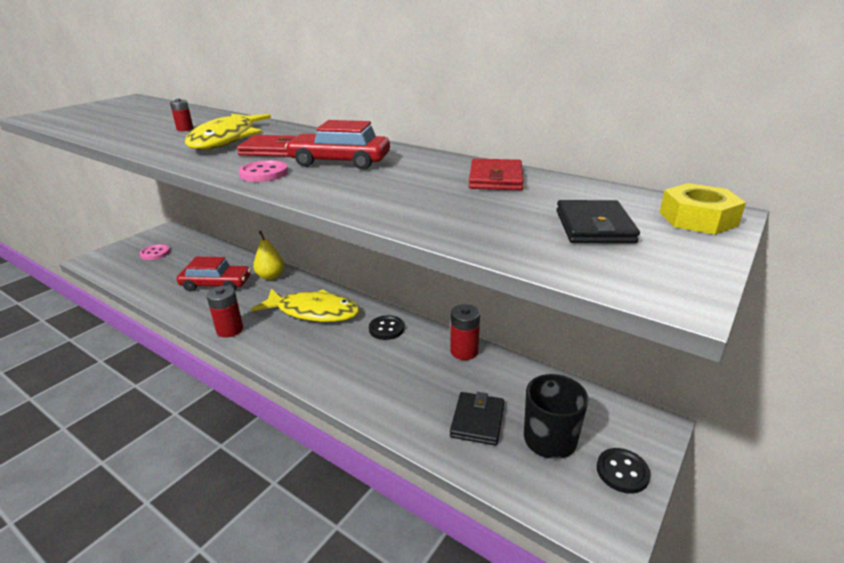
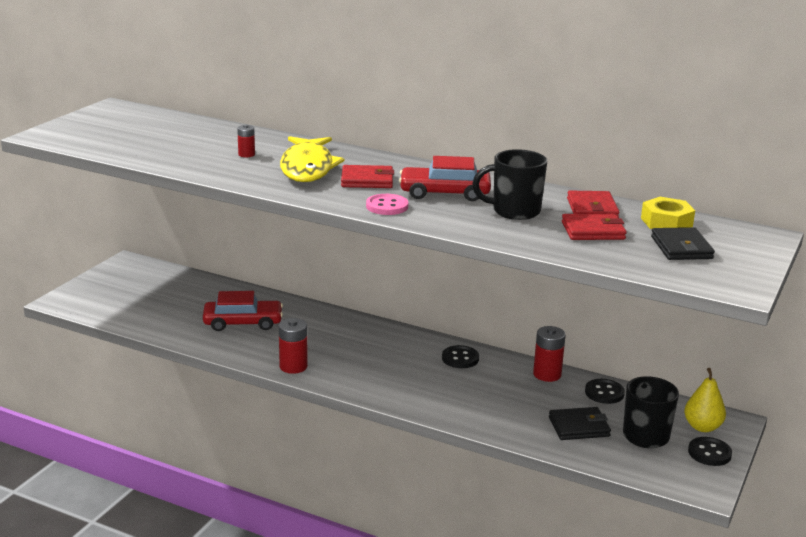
camera: 10 degrees left, 5 degrees down
pink button [140,244,170,260] -> none
yellow fish [251,289,360,322] -> none
yellow pear [253,231,284,280] -> yellow pear moved to [684,368,726,432]
black wallet [450,392,504,446] -> black wallet turned 75 degrees clockwise [549,407,611,440]
yellow nut [660,183,746,235] -> yellow nut moved to [641,197,695,229]
none -> black mug [472,149,547,220]
none -> red wallet [562,213,627,240]
none -> black button [585,379,625,404]

